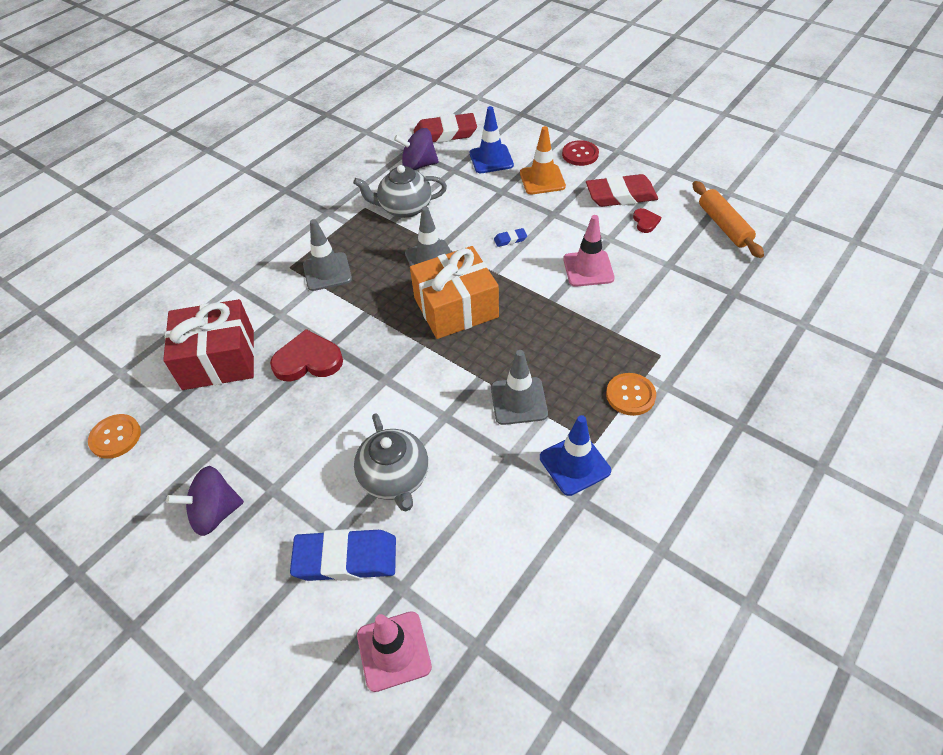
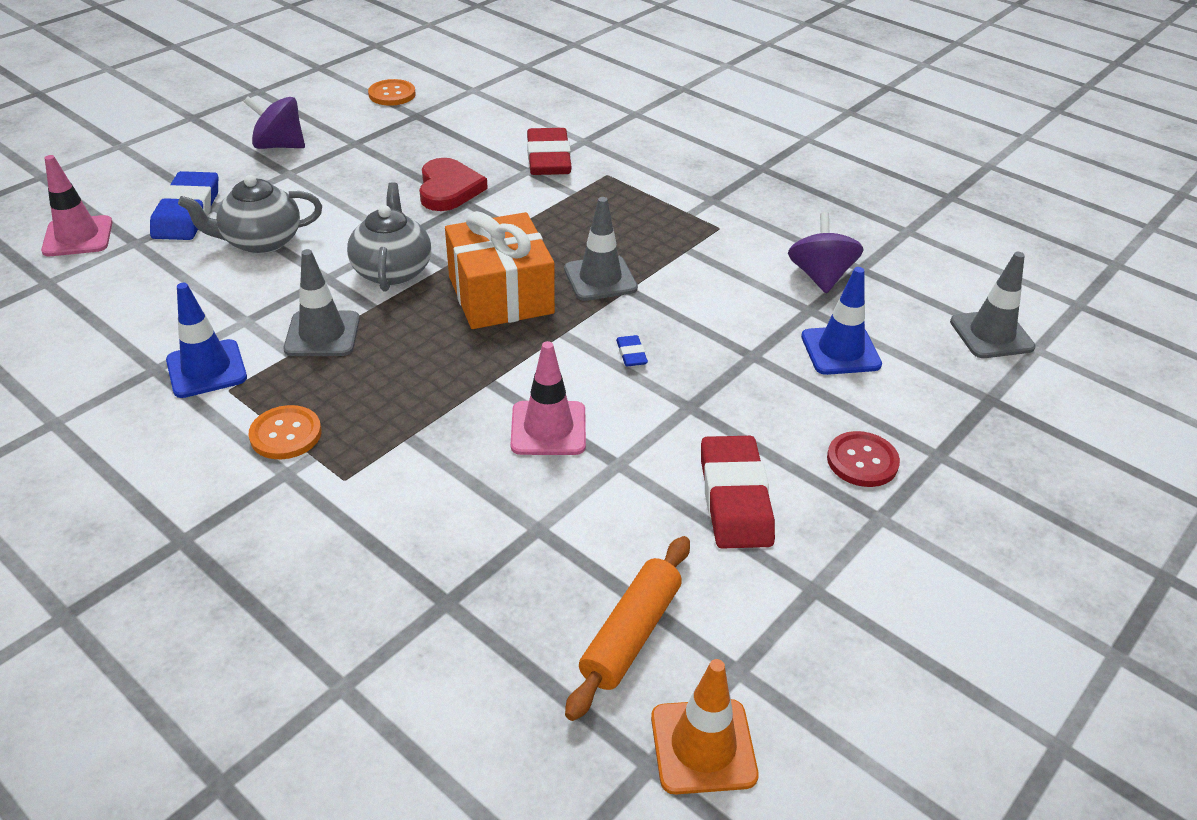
camera: 90 degrees right, 10 degrees down
red gift [163,299,254,390] -> none
purple spinning top [166,466,244,536] -> purple spinning top turned 60 degrees counterclockwise [244,96,305,149]
grey traffic cone [303,219,352,291] -> grey traffic cone moved to [950,252,1036,358]
grey teapot [353,165,447,218] -> grey teapot moved to [347,182,431,291]
red eraser [413,113,477,143] -> red eraser moved to [527,128,572,175]
orange traffic cone [520,126,566,194] -> orange traffic cone moved to [651,659,759,794]
red heart [633,208,661,233] -> none
orange rolling pin [693,181,764,258] -> orange rolling pin turned 45 degrees counterclockwise [565,536,690,721]

